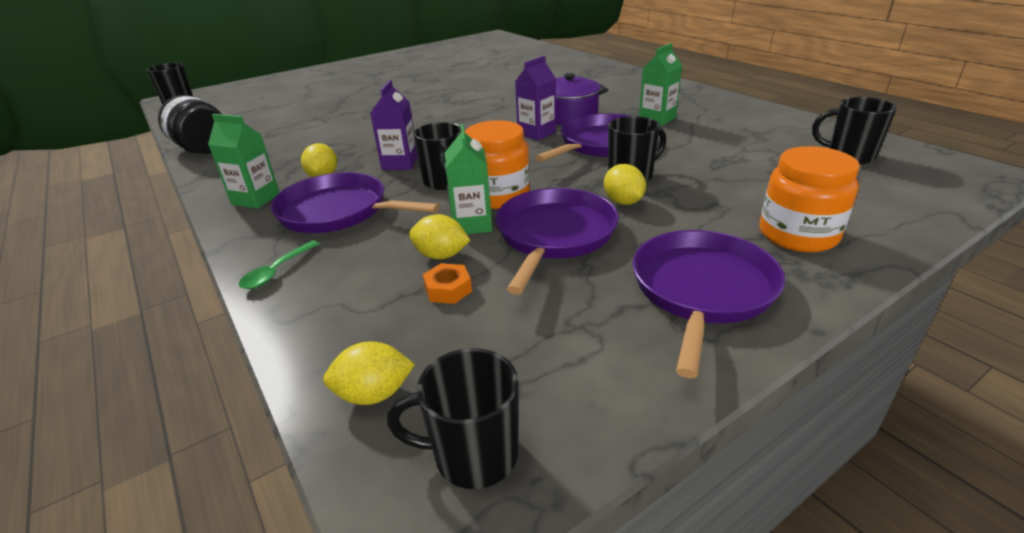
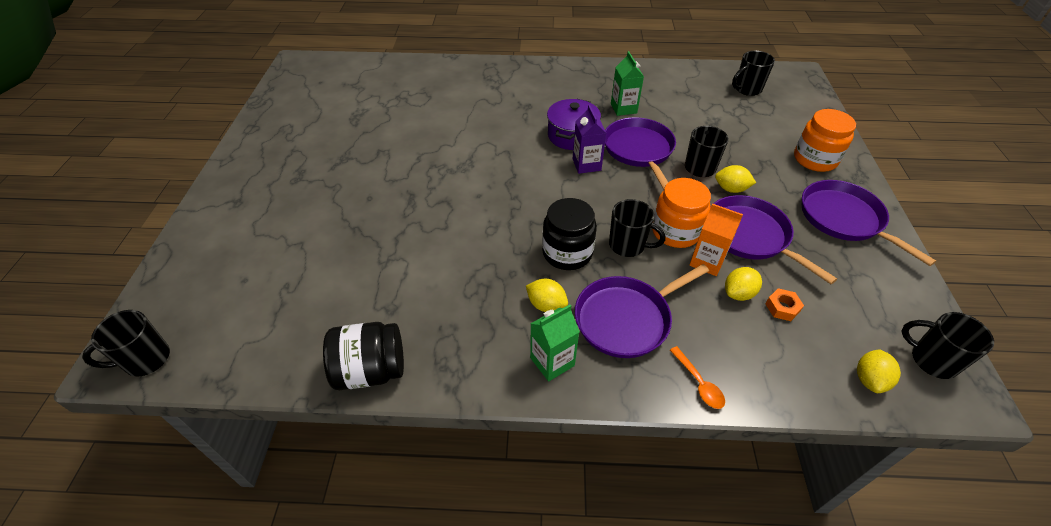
camera: 55 degrees left, 15 degrees up
green spoon [239,241,319,289] -> orange spoon [670,346,725,409]
purple carton [370,80,418,170] -> black jar [542,198,597,270]
black mug [387,348,519,489] -> black mug turned 90 degrees clockwise [901,312,994,379]
green carton [445,124,492,234] -> orange carton [690,203,743,276]

